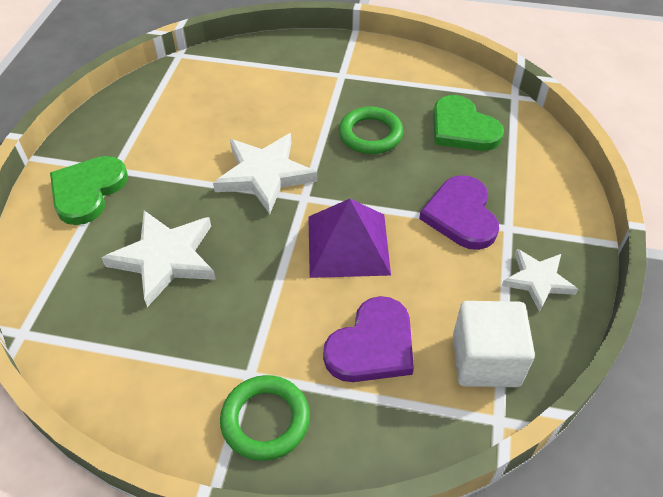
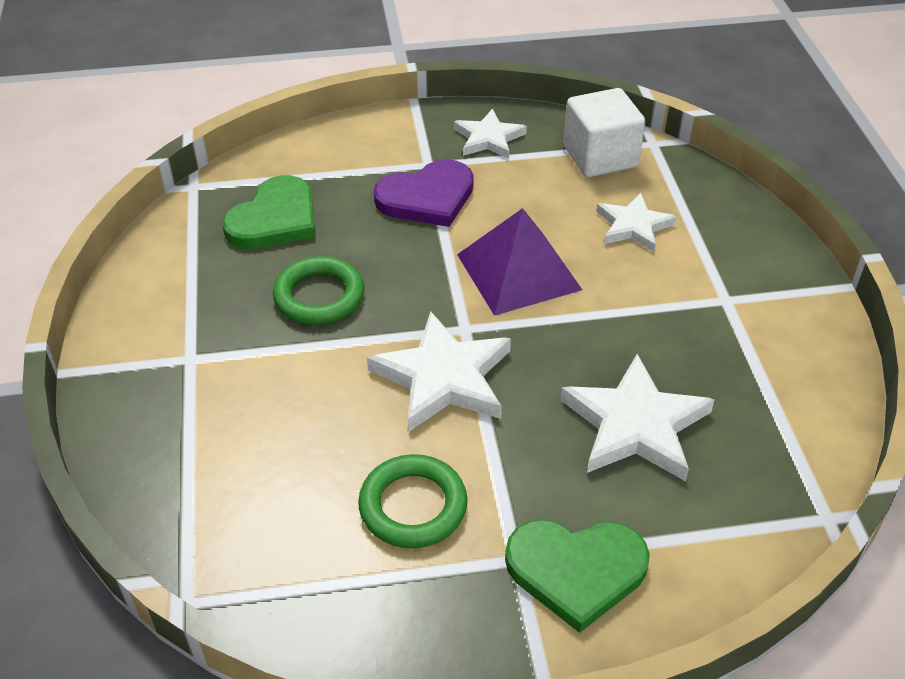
camera: 110 degrees left, 5 degrees down
green ring [220,375,310,461] -> green ring moved to [358,454,467,548]
purple heart [323,296,414,382] -> white star [596,193,677,252]

